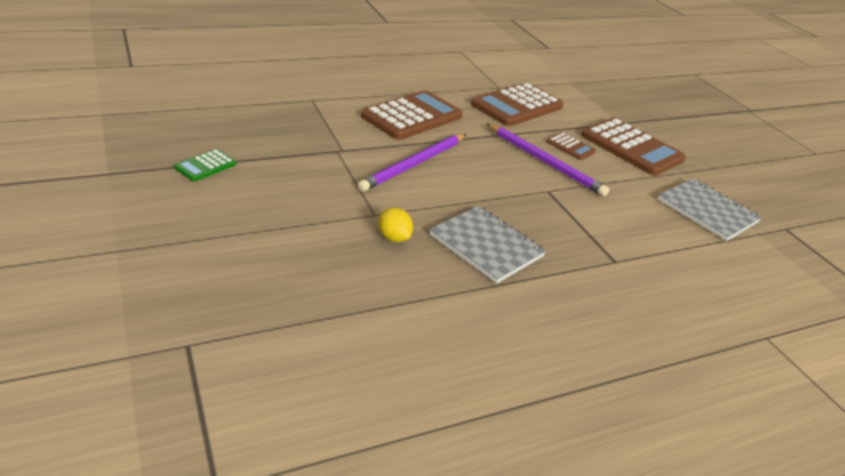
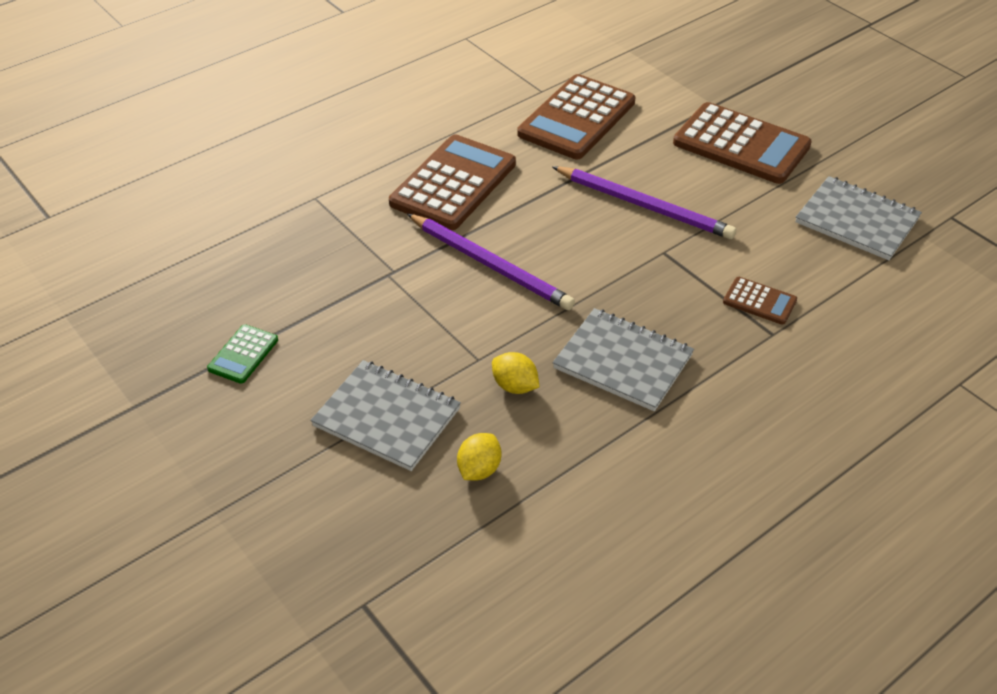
camera: 10 degrees left, 10 degrees up
purple pencil [357,134,466,192] -> purple pencil turned 75 degrees counterclockwise [407,214,575,310]
brown calculator [546,132,596,160] -> brown calculator moved to [723,277,797,325]
none -> grey notebook [311,360,461,471]
none -> yellow lemon [457,433,501,481]

